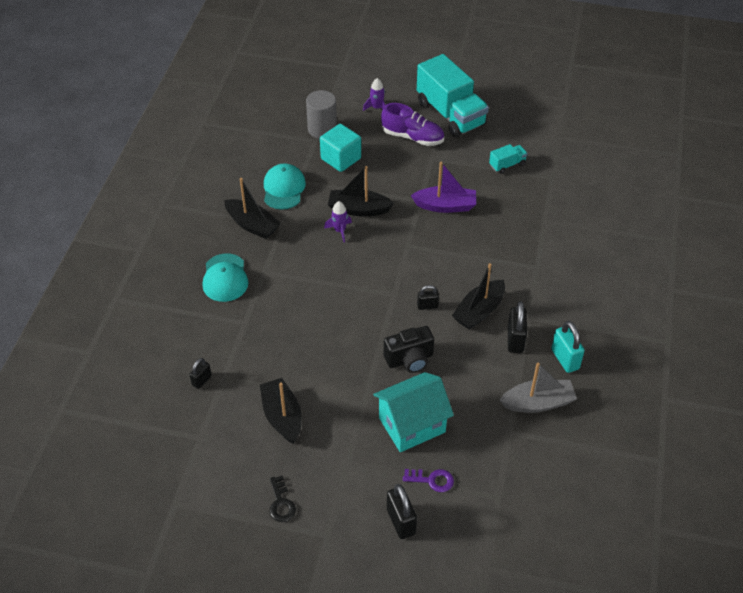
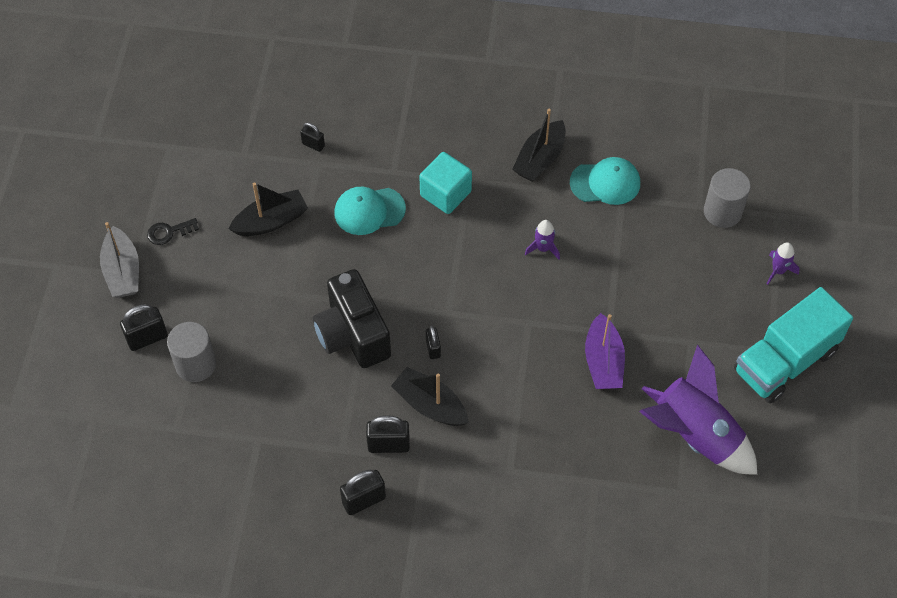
camera: 85 degrees right, 10 degrees up
turquoise cap [203,254,248,302] -> turquoise cap moved to [334,187,406,235]
turquoise cube [320,124,361,172] -> turquoise cube moved to [419,152,472,214]
black boat [328,166,394,217] -> none
turquoise house [373,372,454,452] -> none
purple shoe [381,103,444,146] -> none
black camera [384,326,434,373] -> black camera [313,269,391,368], size x1.53
purple key [403,469,454,492] -> grey cylinder [167,322,216,382]
turquoise truck [489,144,528,174] -> purple rocket [639,344,757,475]
grey boat [500,363,577,413] -> grey boat moved to [100,222,139,298]
turquoise padlock [551,321,585,373] -> black padlock [340,470,386,515]

